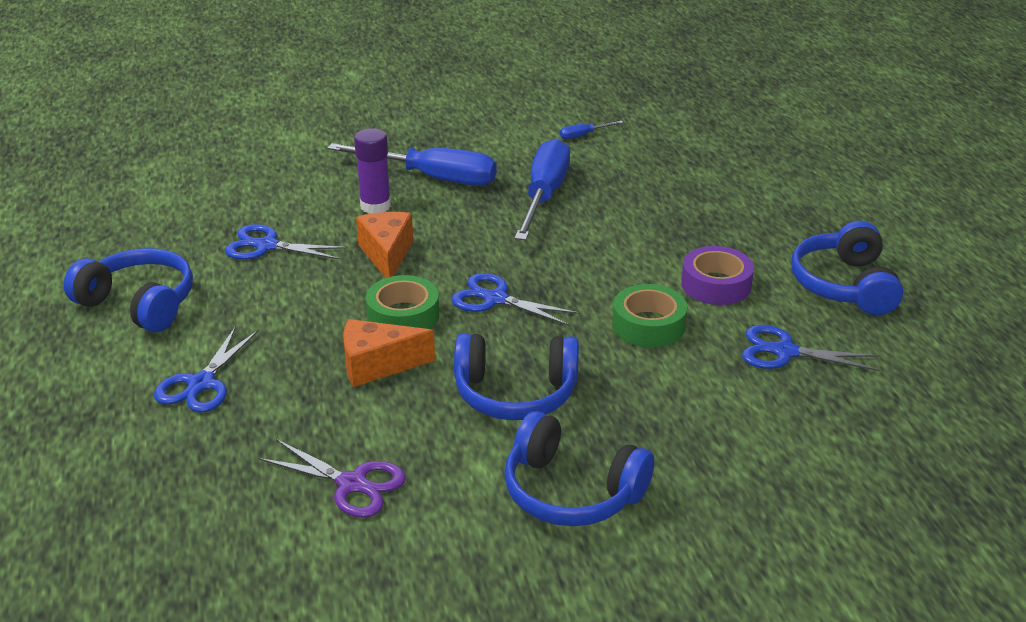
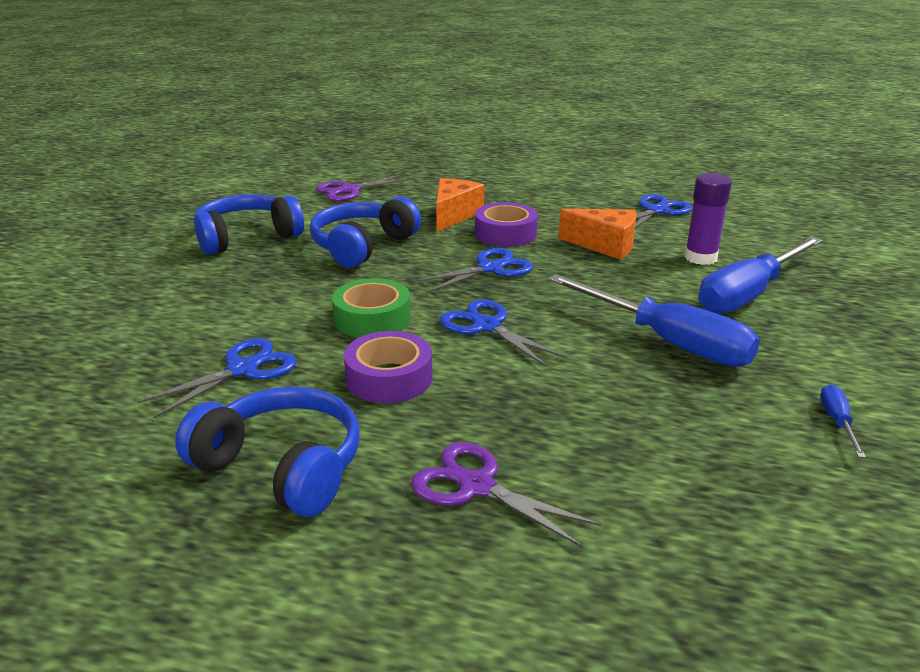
camera: 120 degrees right, 5 degrees down
blue headphones [63,248,193,332] -> none
blue scissors [154,326,259,413] -> blue scissors moved to [440,299,567,367]
green tape [366,275,439,329] -> purple tape [475,202,538,247]
none -> purple scissors [411,442,601,548]

